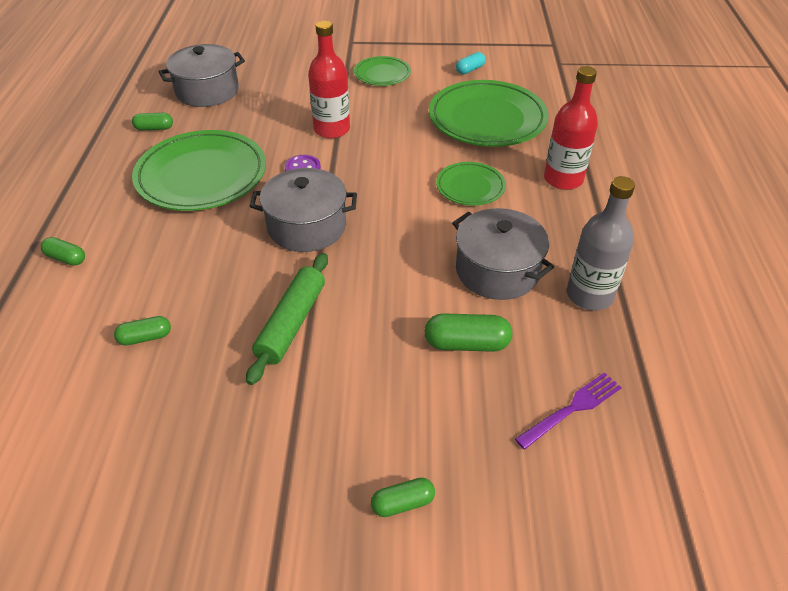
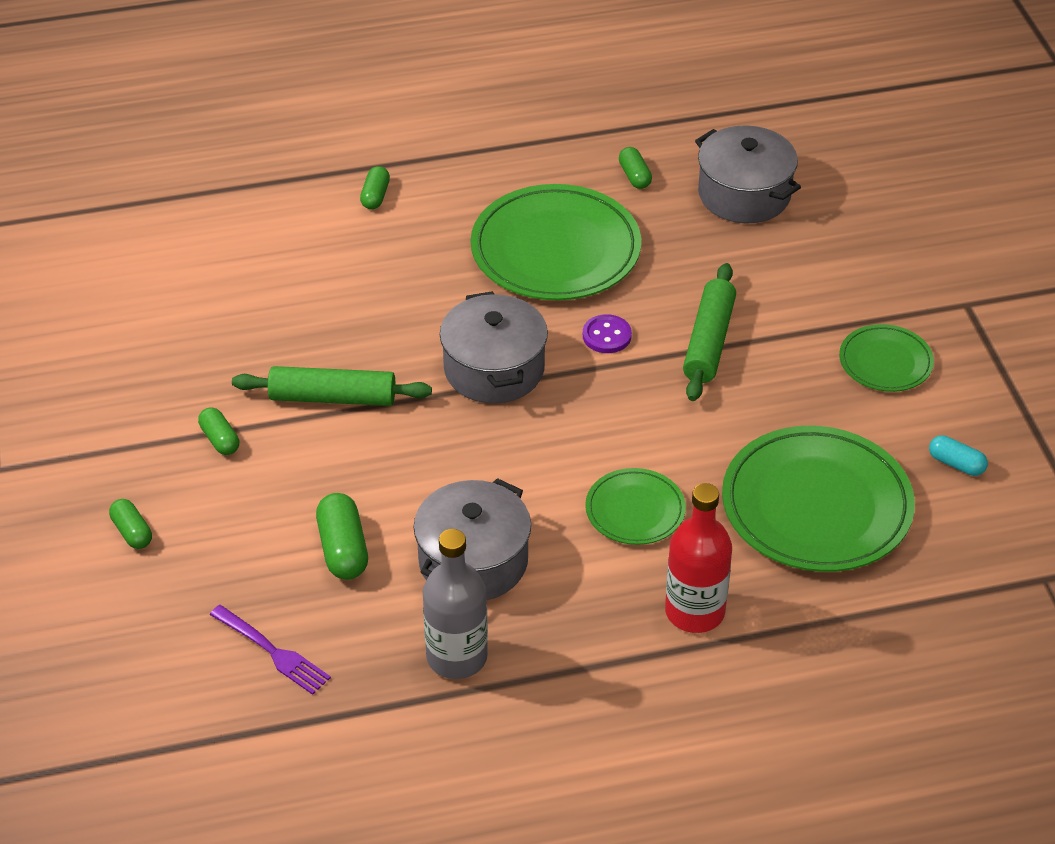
camera: 75 degrees right, 0 degrees up
green capsule [114,316,171,345] -> green capsule moved to [198,407,239,455]
red bottle [308,21,350,138] -> green rolling pin [683,263,736,401]

